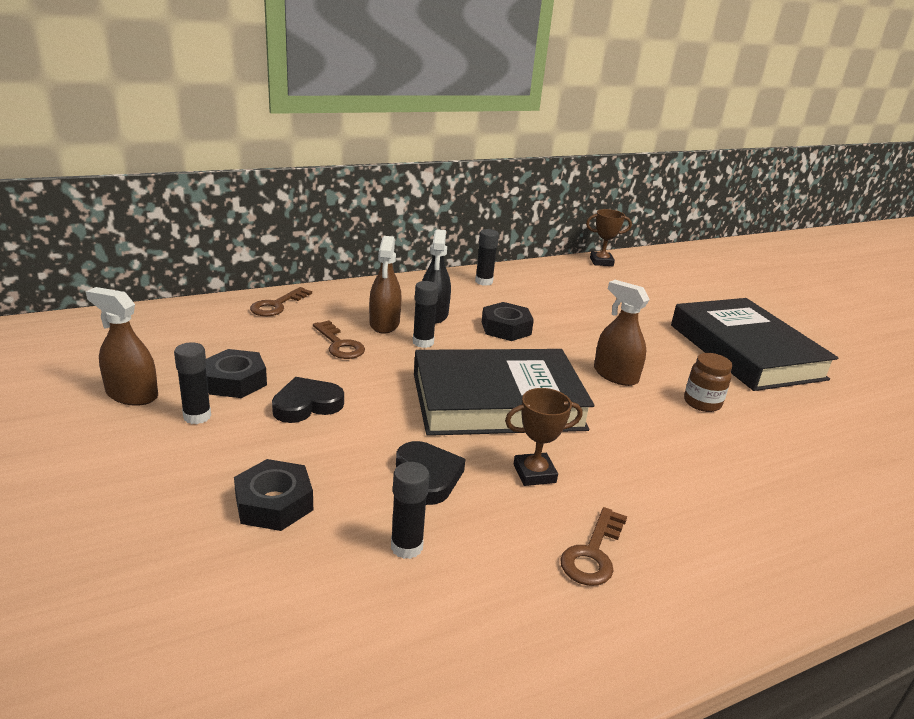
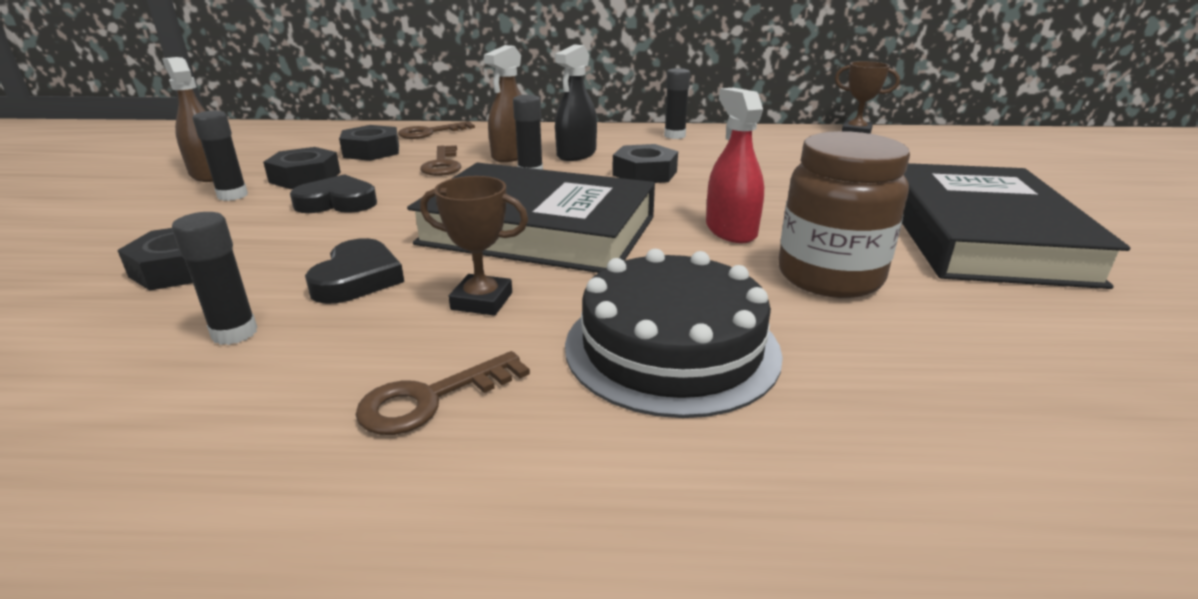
camera: 30 degrees right, 0 degrees up
brown spray bottle [594,280,650,386] -> red spray bottle [706,88,764,243]
brown jar [684,353,733,412] -> brown jar [779,131,910,298], size x1.77
none -> black nut [339,125,399,161]
none -> black cake [565,249,783,418]

